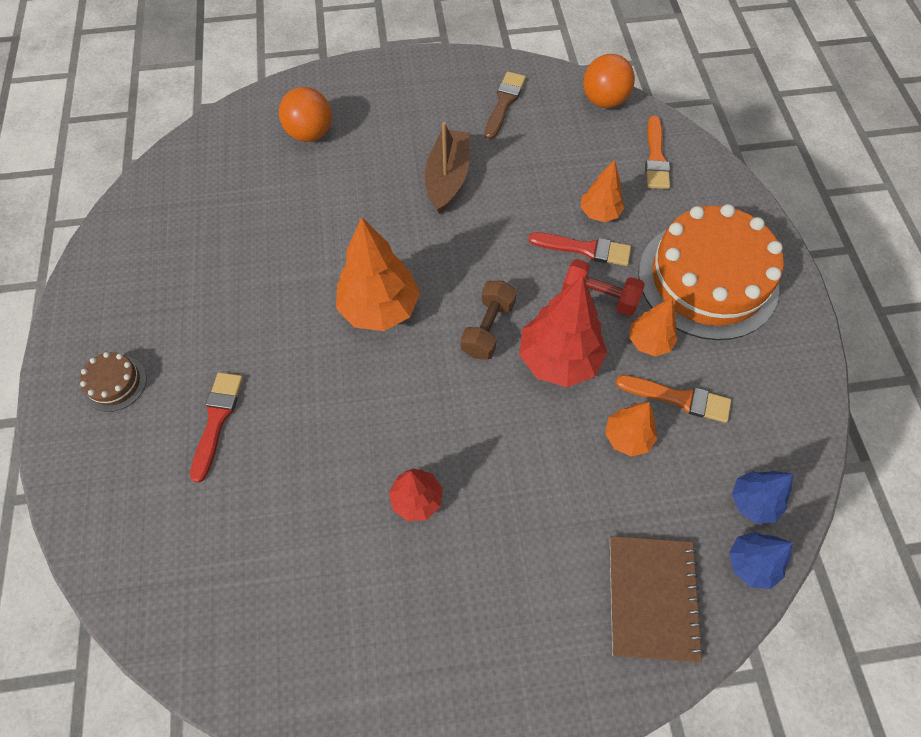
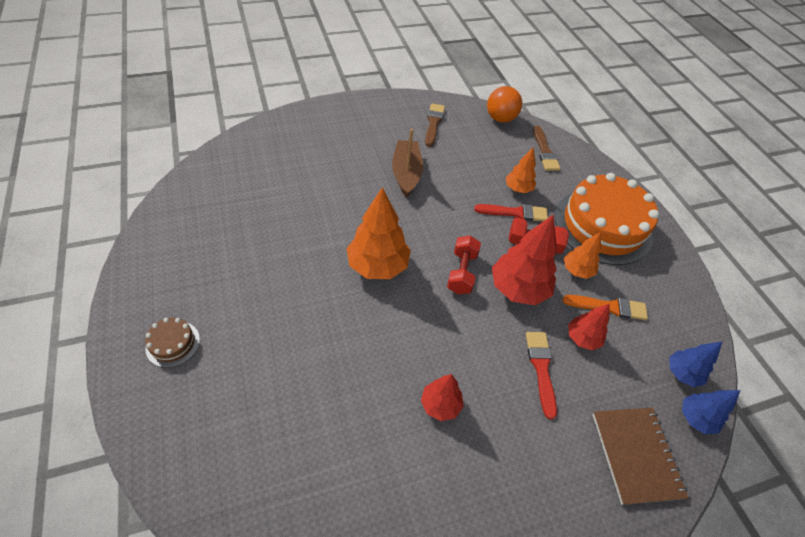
camera: 15 degrees left, 10 degrees down
red brush [190,372,243,483] -> red brush moved to [526,332,557,420]
orange ball [279,87,332,142] -> none
brown dumbbell [461,281,517,360] -> red dumbbell [447,236,481,294]
orange tree [605,402,657,457] -> red tree [568,303,610,351]
orange brush [645,116,670,189] -> brown brush [533,126,561,171]

